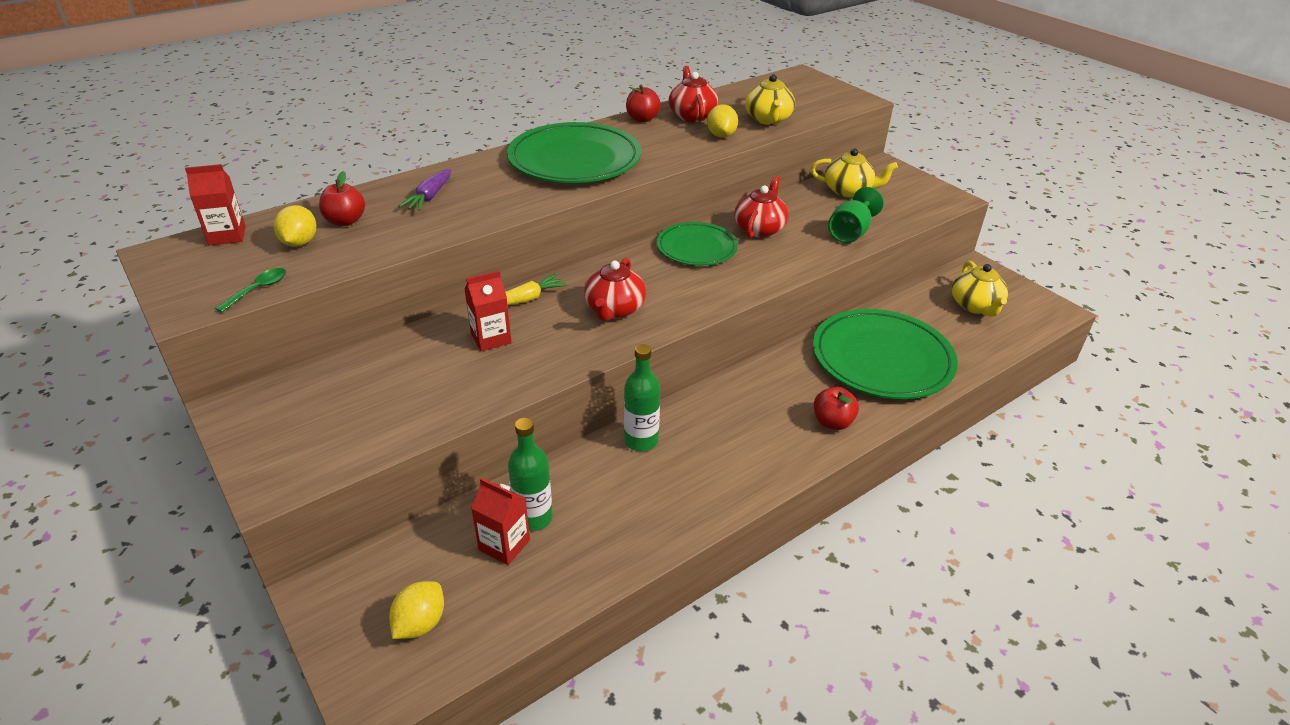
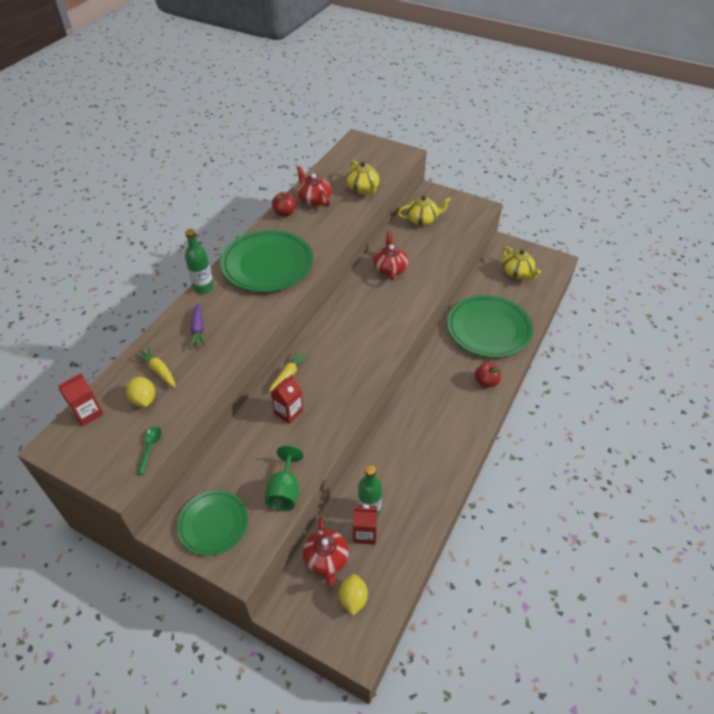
camera: 25 degrees left, 10 degrees up
red apple [319,171,365,226] -> yellow carrot [135,346,176,387]
red teapot [584,258,646,321] -> red teapot moved to [303,517,349,586]
green bottle [624,344,660,451] -> green bottle moved to [185,229,214,294]
green plate [657,222,738,266] -> green plate moved to [177,490,248,556]
yellow lemon [707,104,738,138] -> none
green goblet [828,187,884,243] -> green goblet moved to [265,445,303,511]

